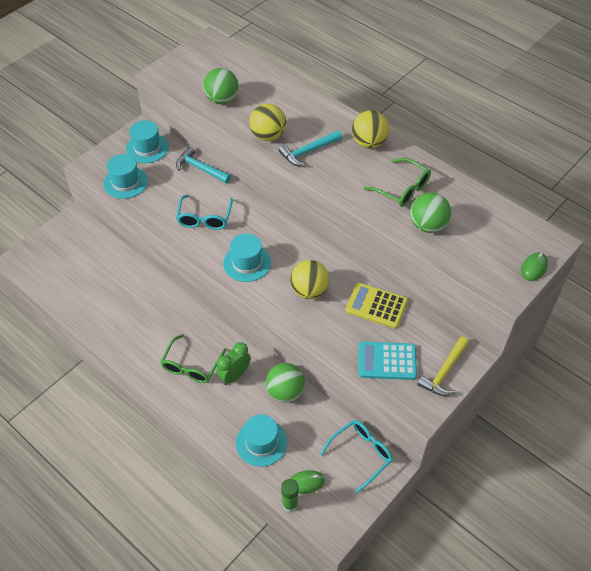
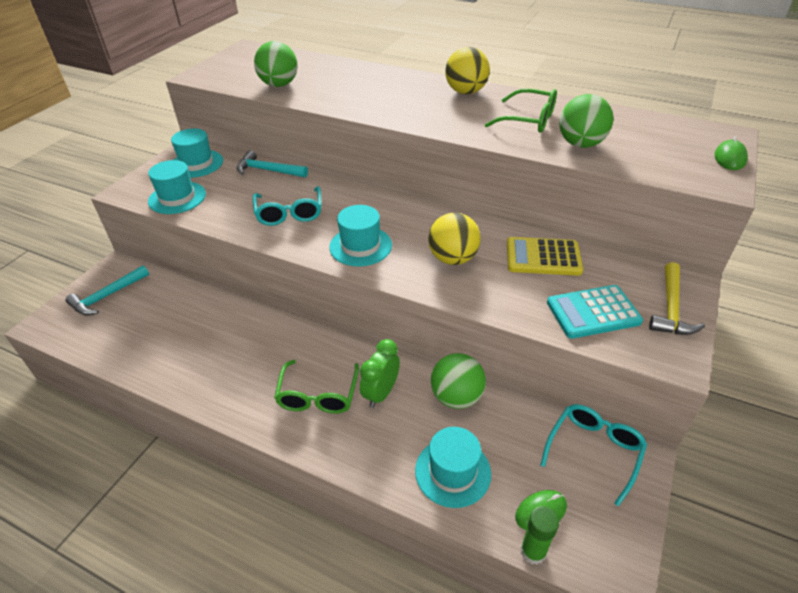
camera: 15 degrees left, 10 degrees down
yellow ball [249,104,286,141] -> none
turquoise hammer [279,130,342,166] -> turquoise hammer moved to [66,265,149,316]

